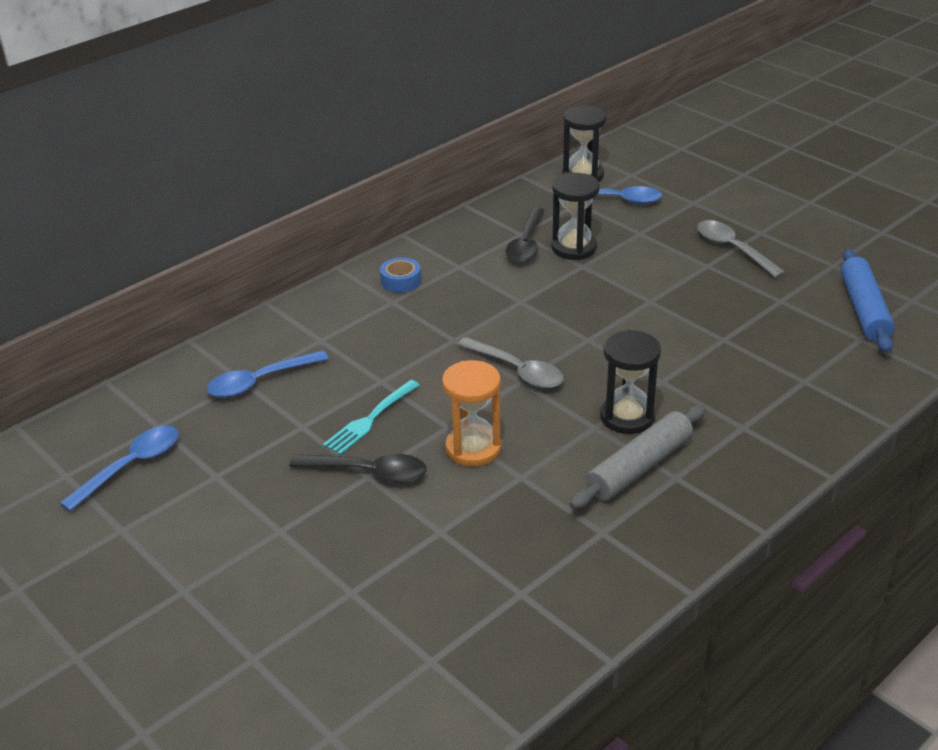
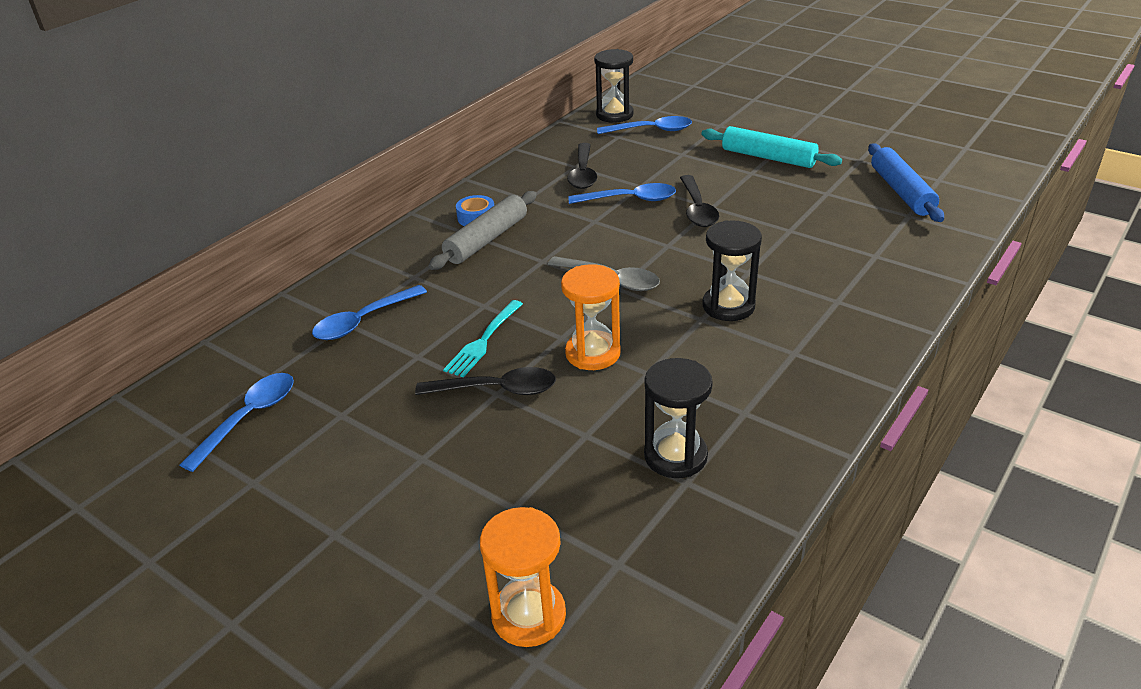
camera: 10 degrees left, 0 degrees up
black hourglass [551,173,600,260] -> black hourglass moved to [644,358,713,478]
grey rolling pin [569,405,706,509] -> grey rolling pin moved to [429,191,537,270]
grey spoon [697,220,786,278] -> turquoise rolling pin [702,126,842,168]
none -> orange hourglass [480,507,566,647]
none -> blue spoon [568,183,676,204]
none -> black spoon [680,175,719,227]

